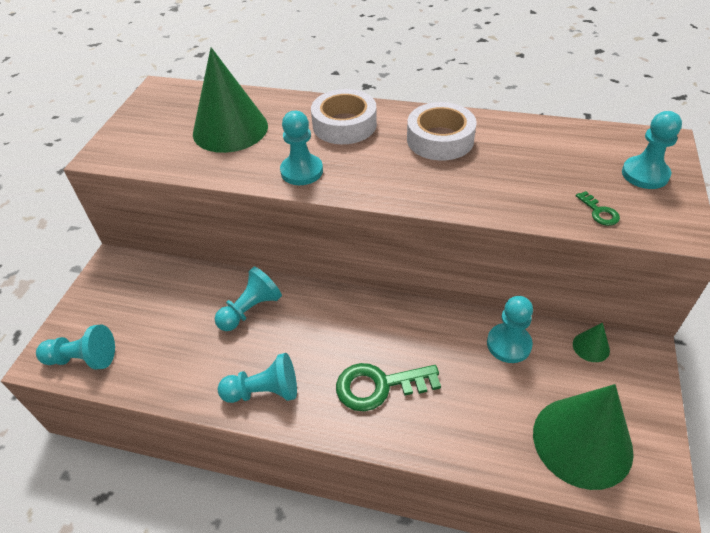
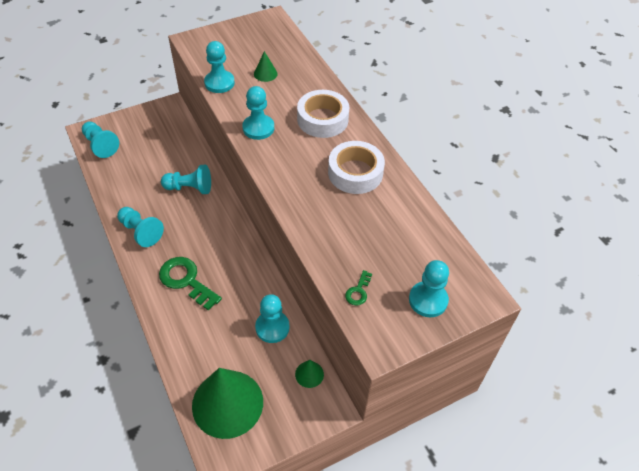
camera: 45 degrees right, 5 degrees up
green cone [193,47,268,153] -> green cone [254,51,278,82], size x0.42
none -> turquoise pawn [204,41,235,93]

